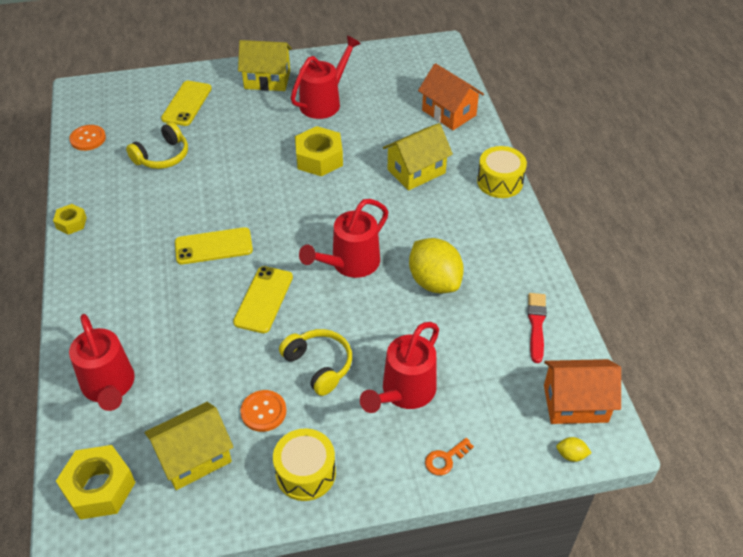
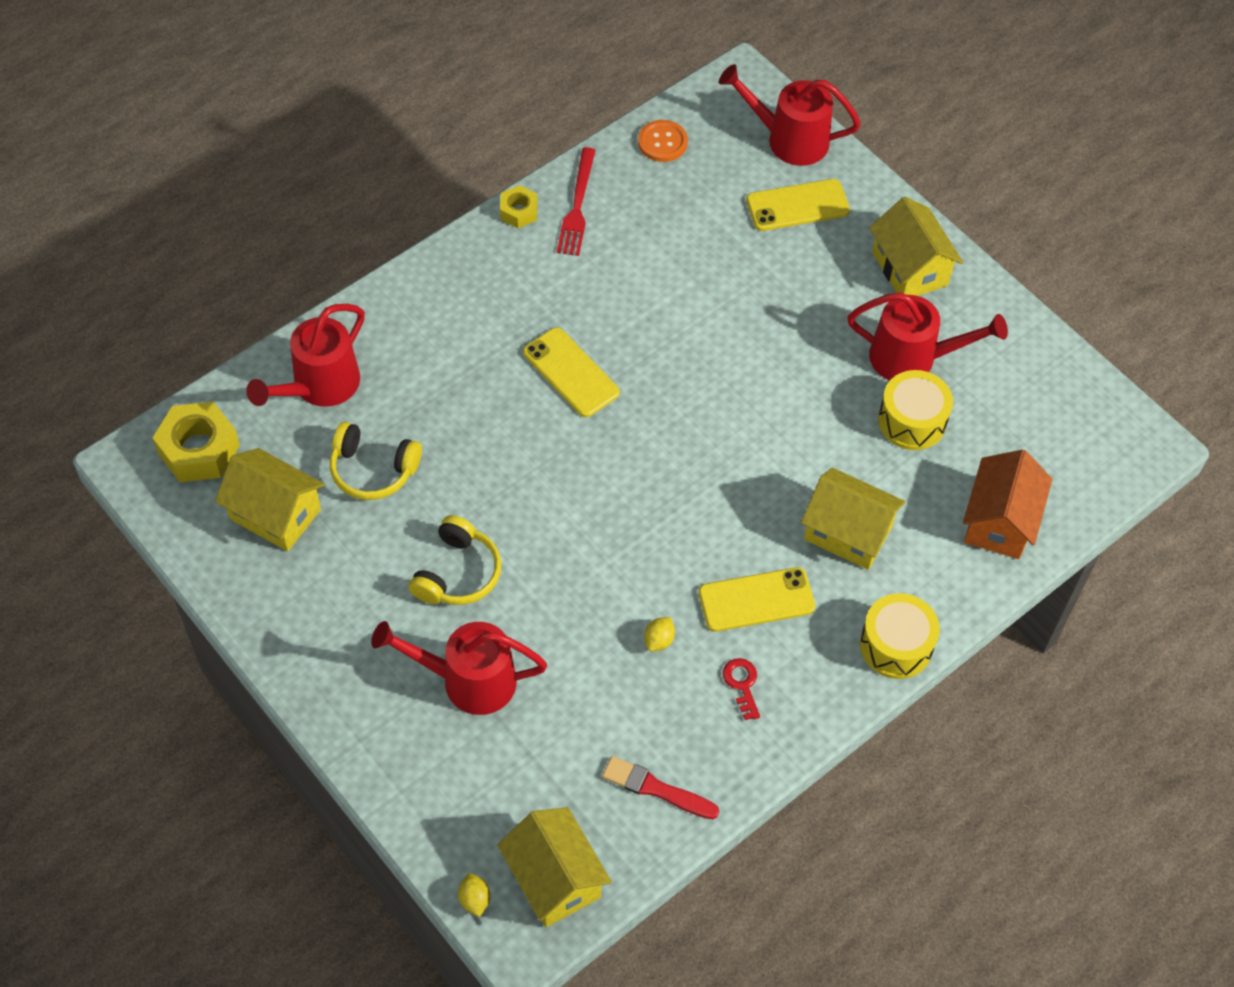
camera: 60 degrees right, 10 degrees up
yellow headphones [126,122,188,169] -> yellow headphones moved to [330,422,422,500]
yellow phone [233,266,293,333] -> yellow phone moved to [698,567,815,632]
orange button [240,390,287,432] -> none
yellow drum [273,428,336,501] -> yellow drum moved to [878,370,953,450]
yellow nut [295,126,343,176] -> none
red watering can [299,199,388,278] -> red watering can moved to [719,64,861,166]
yellow lemon [409,238,464,293] -> yellow lemon [644,617,675,651], size x0.41
orange key [425,438,474,475] -> none
red brush [528,293,547,363] -> red brush turned 135 degrees counterclockwise [602,756,719,819]
orange house [544,359,621,424] -> yellow house [497,807,612,927]
none -> red fork [557,147,596,256]
none -> red key [723,658,760,720]

